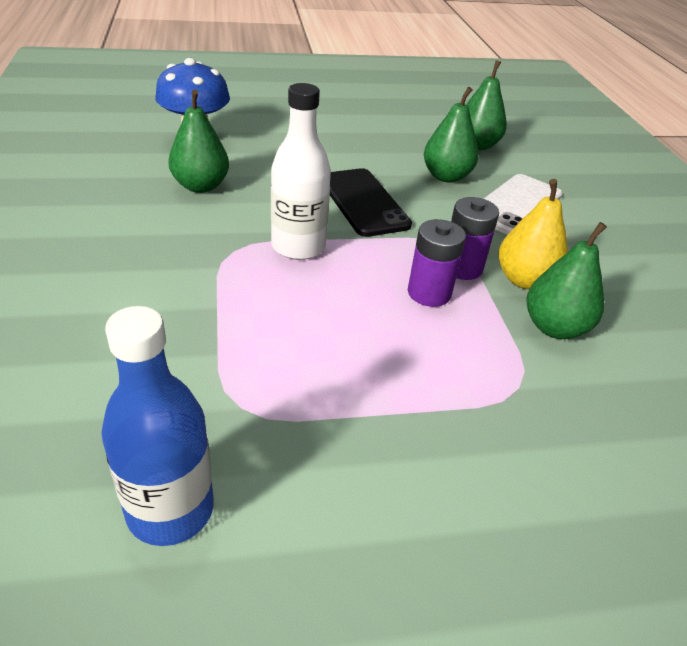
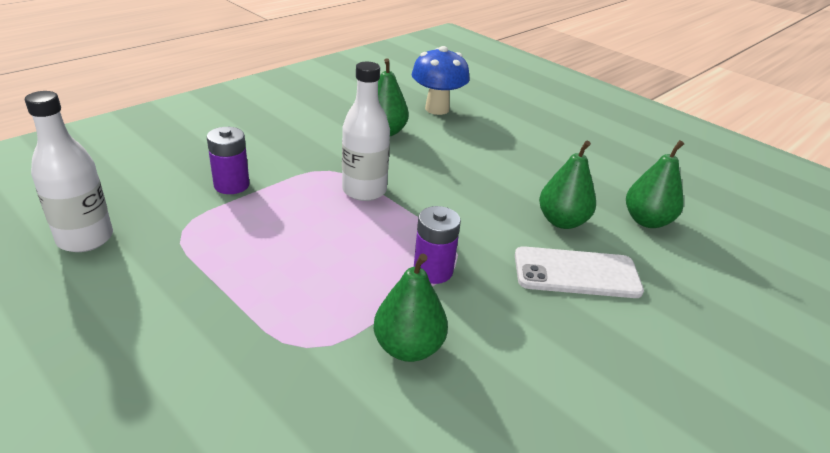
camera: 55 degrees right, 5 degrees down
blue bottle [101,306,214,546] -> white bottle [25,91,113,252]
black phone [330,168,412,237] -> none
purple battery [408,219,466,307] -> purple battery moved to [207,127,249,194]
yellow pear [498,179,568,289] -> none

